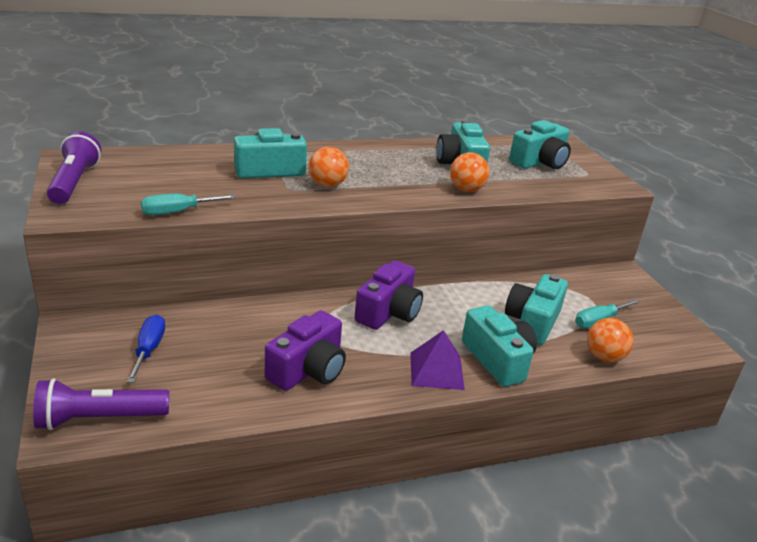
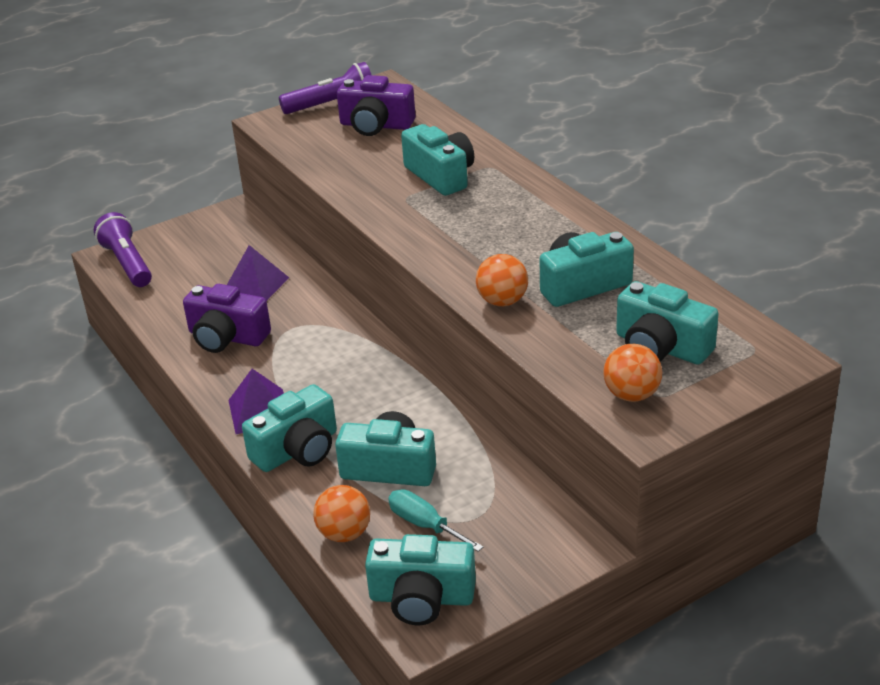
camera: 80 degrees right, 5 degrees up
blue screwdriver [127,315,165,383] -> none
turquoise screwdriver [141,194,236,215] -> none
orange ball [309,147,349,187] -> orange ball moved to [603,344,662,402]
purple camera [355,260,423,330] -> purple camera moved to [337,75,416,136]
none -> purple pyramid [227,245,289,301]
none -> turquoise camera [365,534,476,625]

